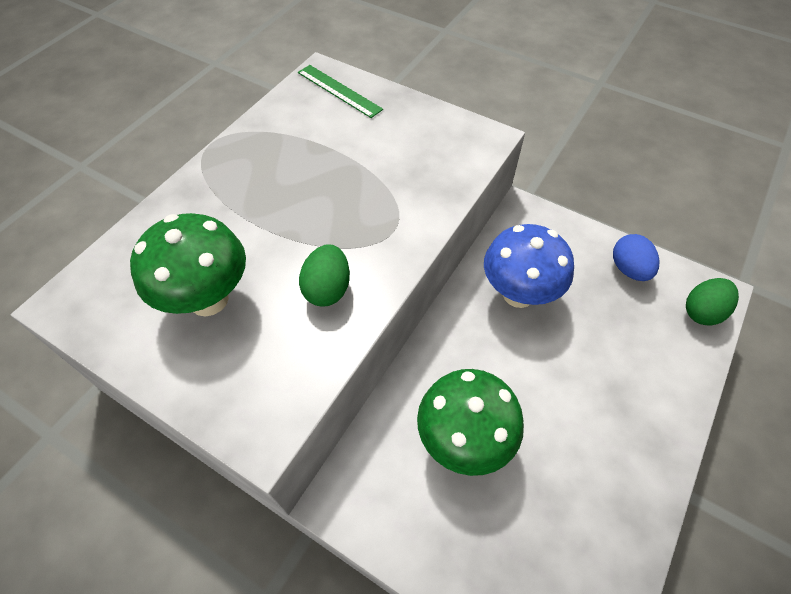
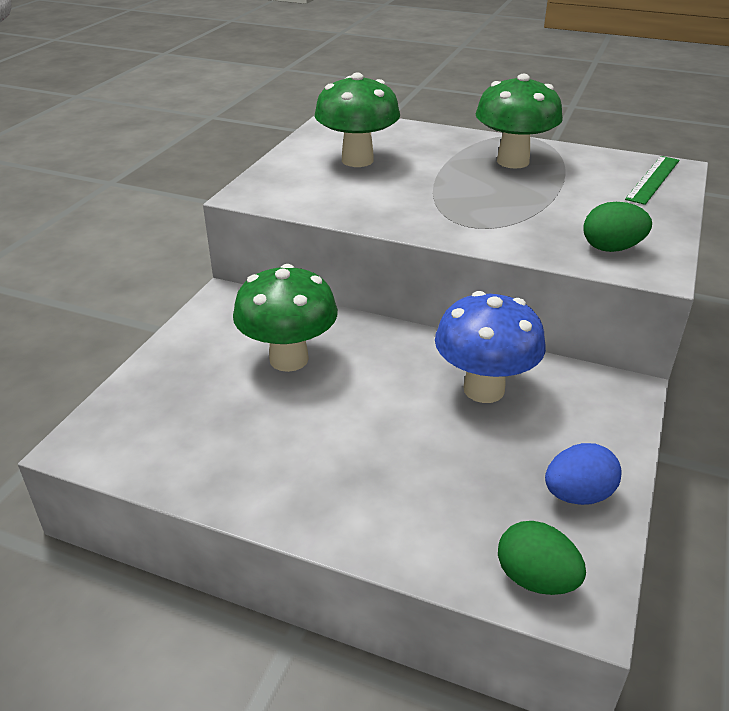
camera: 80 degrees right, 20 degrees down
green egg [299,244,350,306] -> green egg moved to [583,202,652,252]
none -> green mushroom [476,74,563,169]

